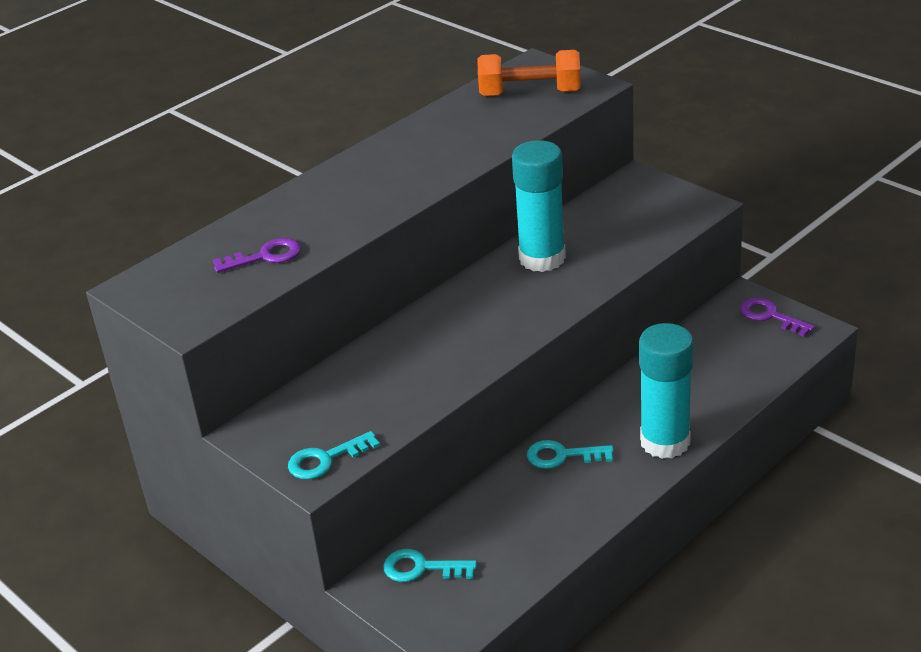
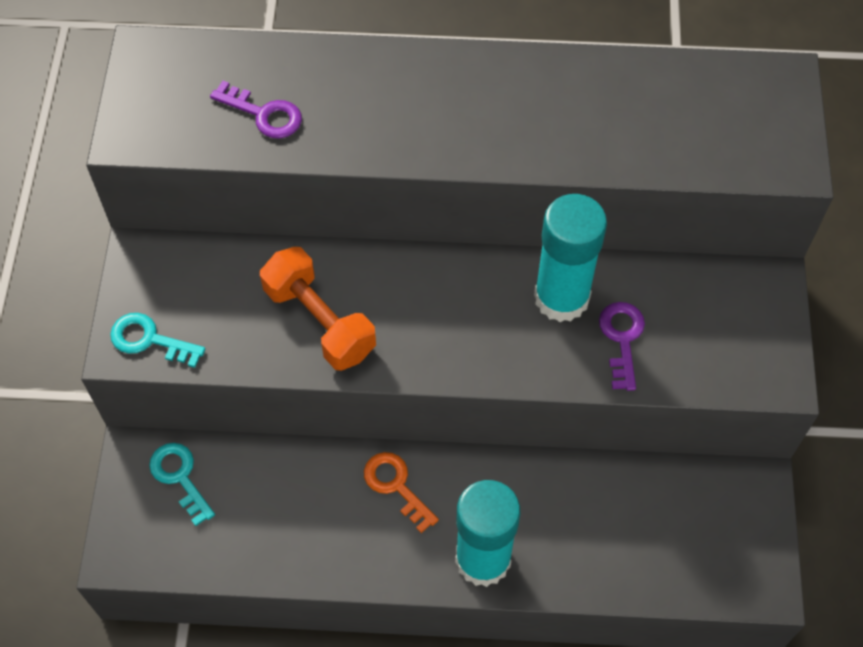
camera: 45 degrees right, 25 degrees up
orange dumbbell [477,50,581,96] -> orange dumbbell moved to [260,247,376,371]
turquoise key [527,440,614,469] -> orange key [364,452,439,533]
purple key [740,298,815,337] -> purple key moved to [599,302,645,391]

